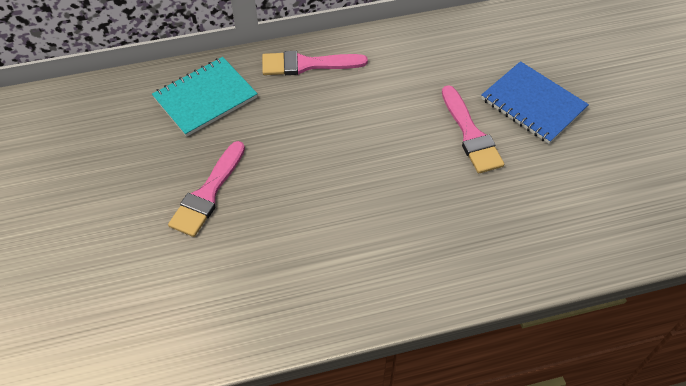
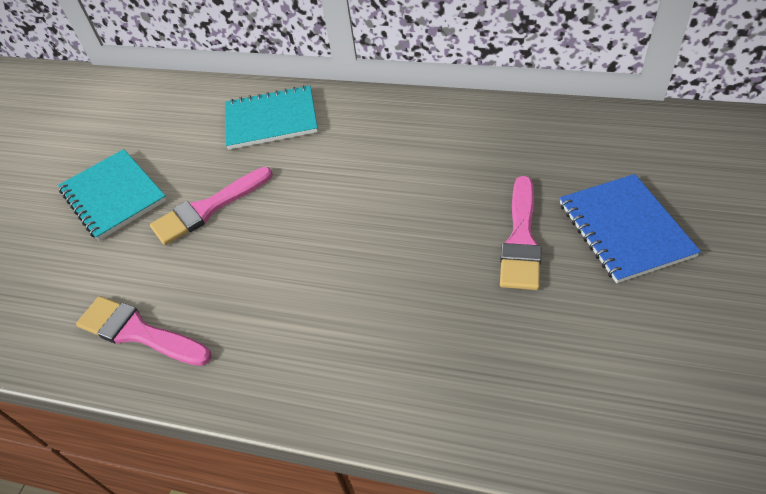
camera: 35 degrees right, 5 degrees down
pink brush [262,51,368,75] -> pink brush moved to [76,296,212,366]
none -> turquoise notebook [58,149,167,241]

